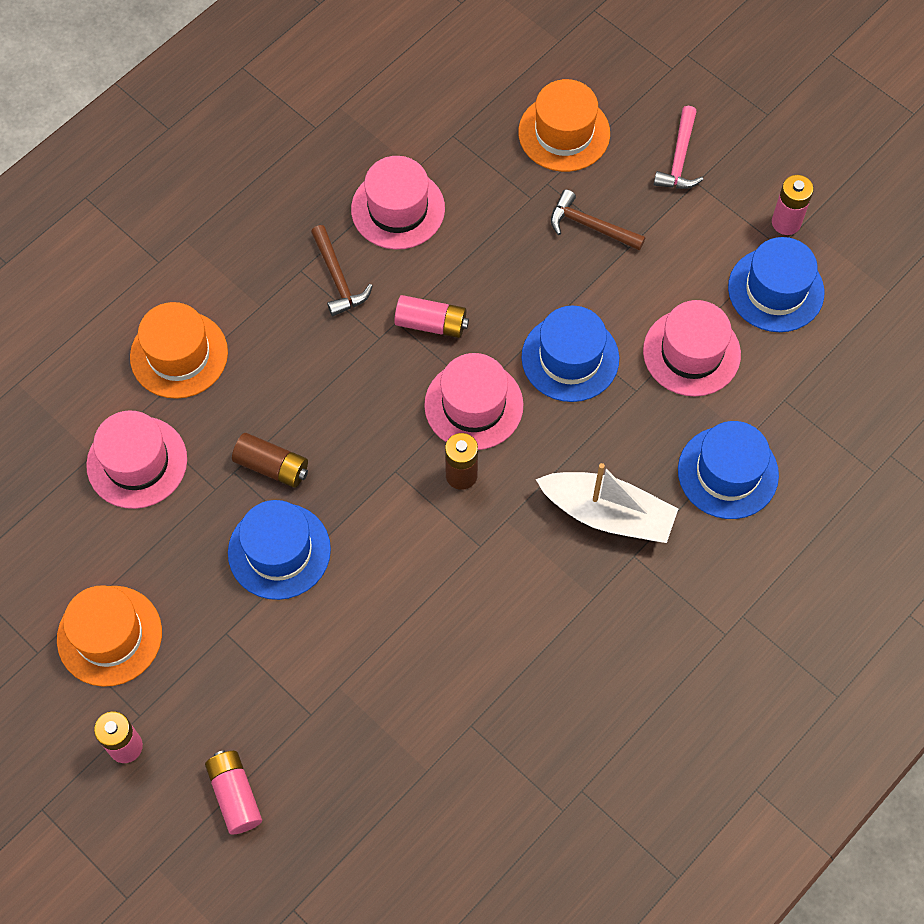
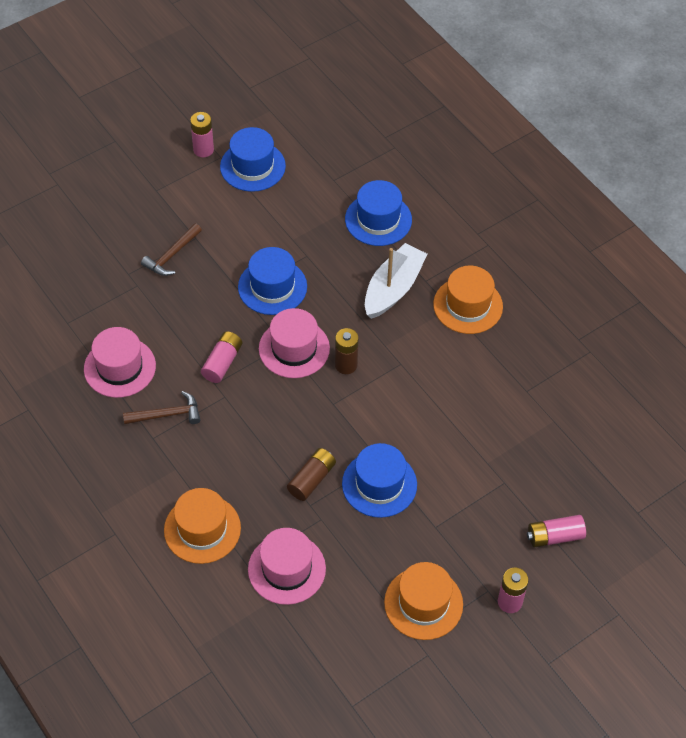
camera: 80 degrees left, 10 degrees down
orange hat [518,79,610,172] -> orange hat moved to [433,266,503,334]
pink hat [643,300,741,397] -> none
pink hammer [654,106,704,189] -> none

